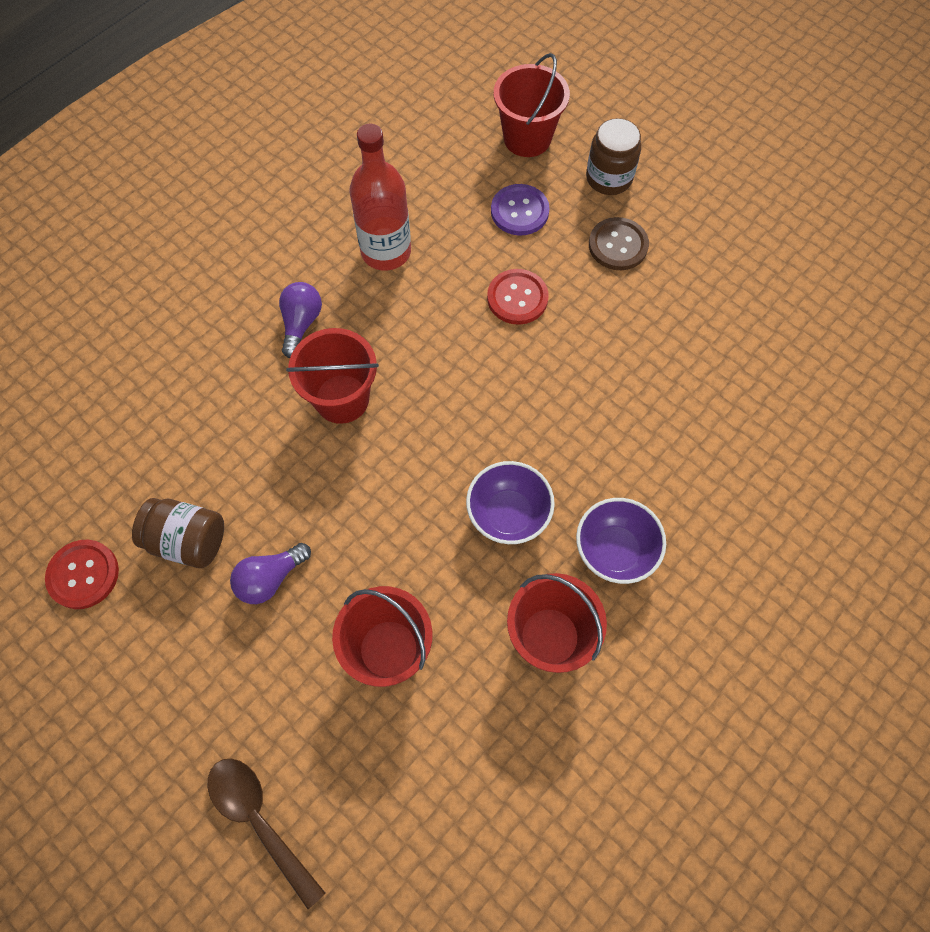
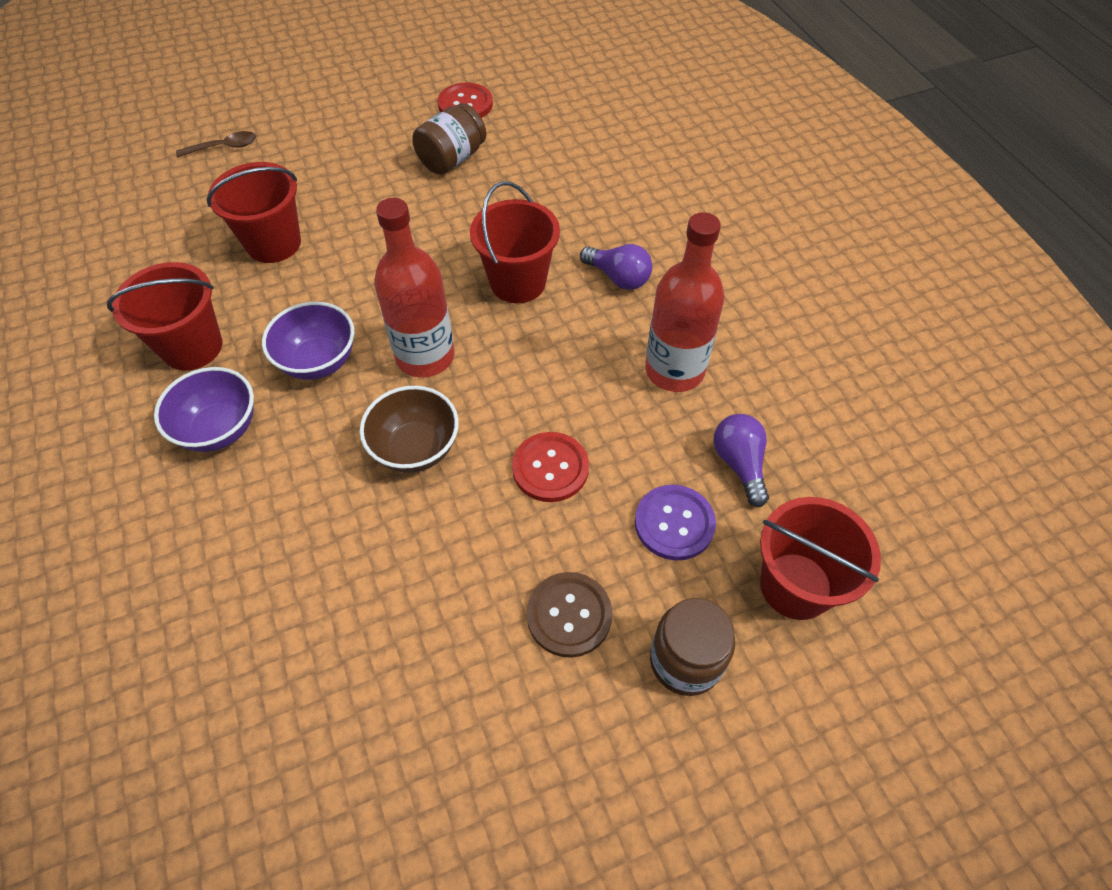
camera: 115 degrees right, 10 degrees down
brown spoon [208,758,326,909] -> brown spoon [176,131,256,157], size x0.64
purple light bulb [230,543,311,604] -> purple light bulb moved to [714,414,769,507]
none -> brown bowl [359,386,459,473]
none -> red bottle [374,198,454,378]

